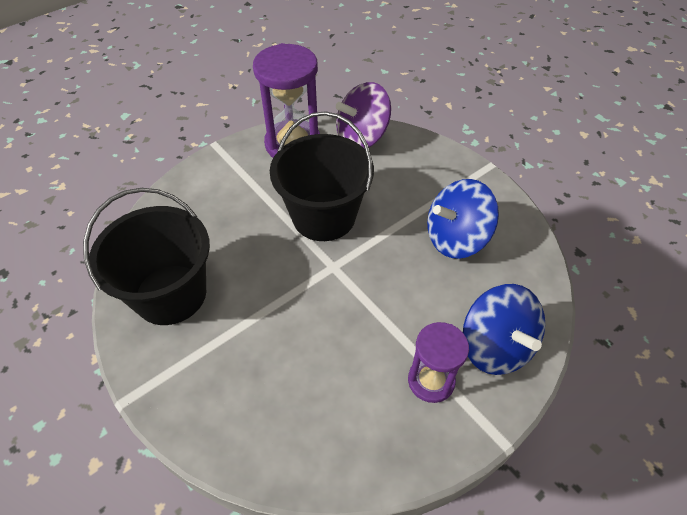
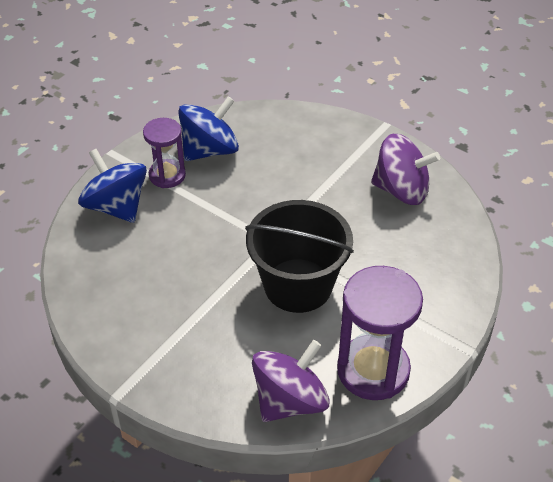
camera: 165 degrees right, 5 degrees down
black bucket [83,188,210,325] -> purple spinning top [371,134,440,205]
blue spinning top [427,179,499,259] -> blue spinning top moved to [178,96,239,161]

